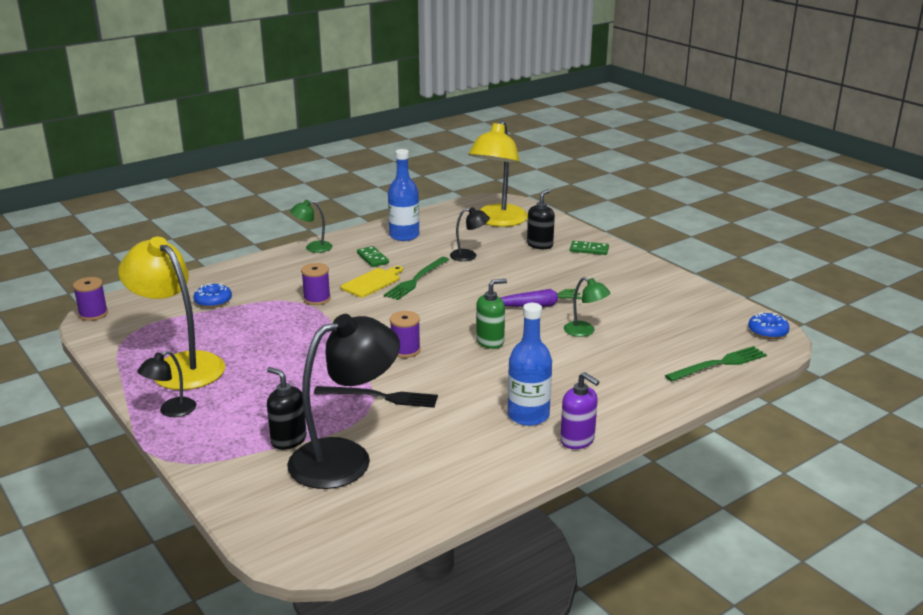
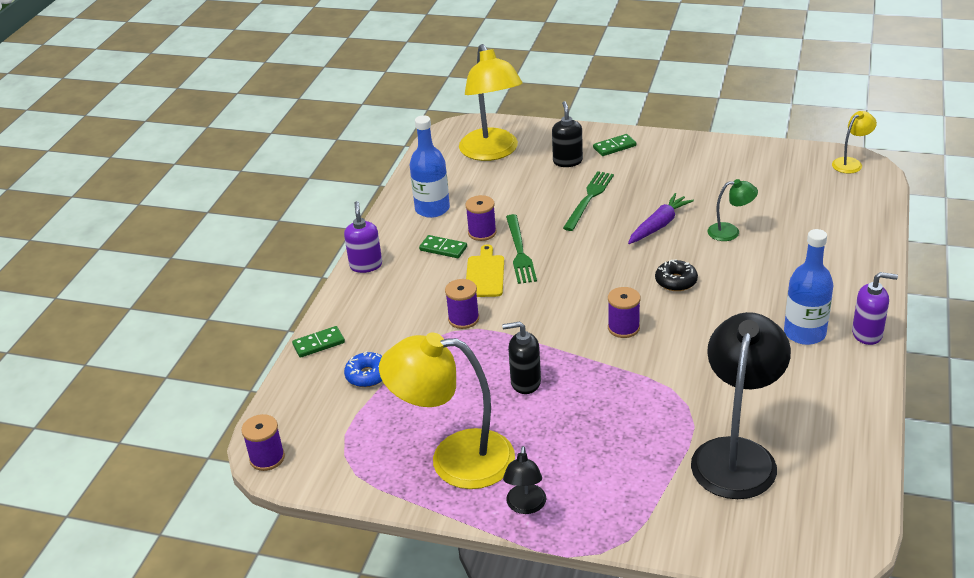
camera: 35 degrees left, 10 degrees up
black soap dispenser [267,367,307,450] -> black soap dispenser moved to [502,321,541,394]
green lamp [290,200,332,253] -> purple soap dispenser [344,201,382,273]
black fork [314,386,438,408] -> none
black lamp [450,207,490,261] -> none
green soap dispenser [476,279,507,349] -> black donut [655,259,698,291]
green fork [665,346,767,382] -> green fork moved to [563,171,614,231]
blue donut [748,312,790,339] -> yellow lamp [832,111,877,174]
none -> green domino [292,326,345,358]
none -> purple spool [465,195,496,241]

